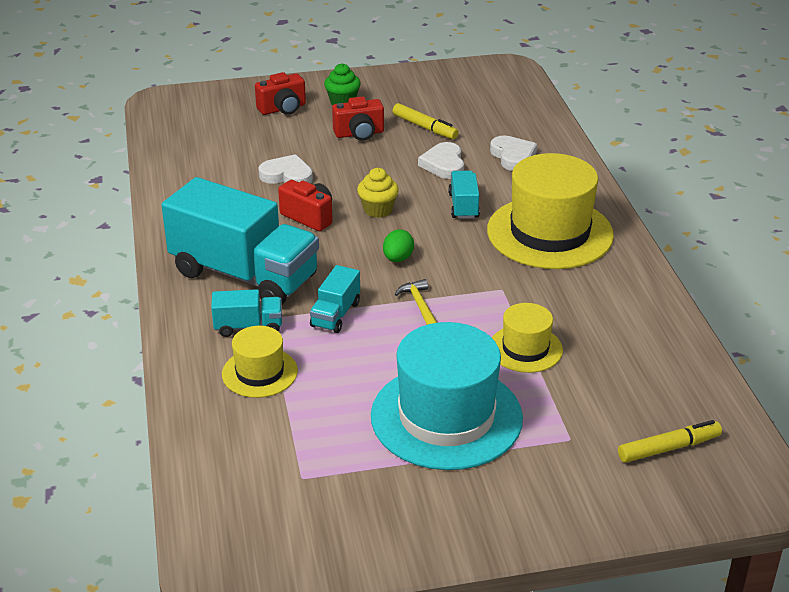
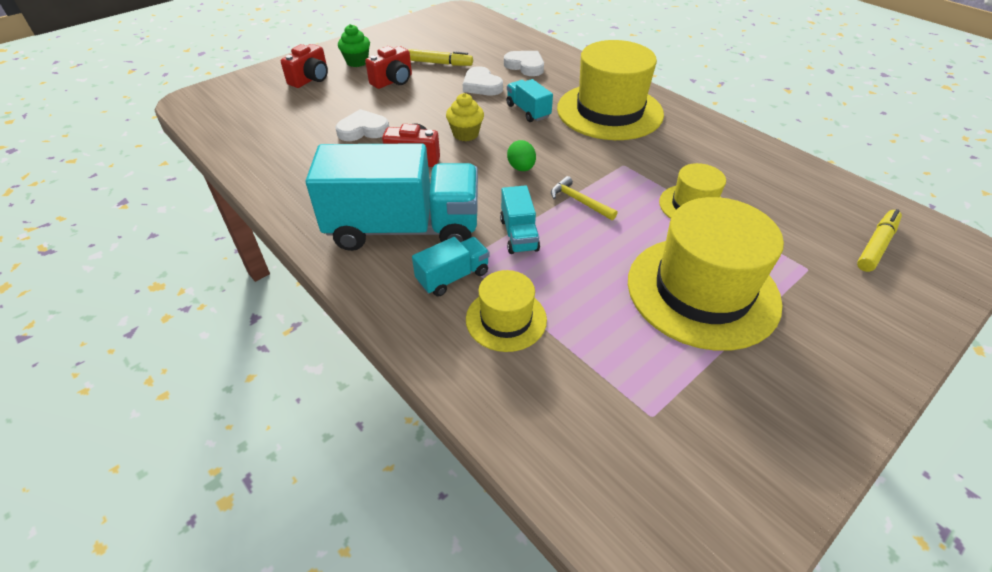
camera: 30 degrees left, 10 degrees up
turquoise hat [371,322,523,470] -> yellow hat [628,197,784,351]

